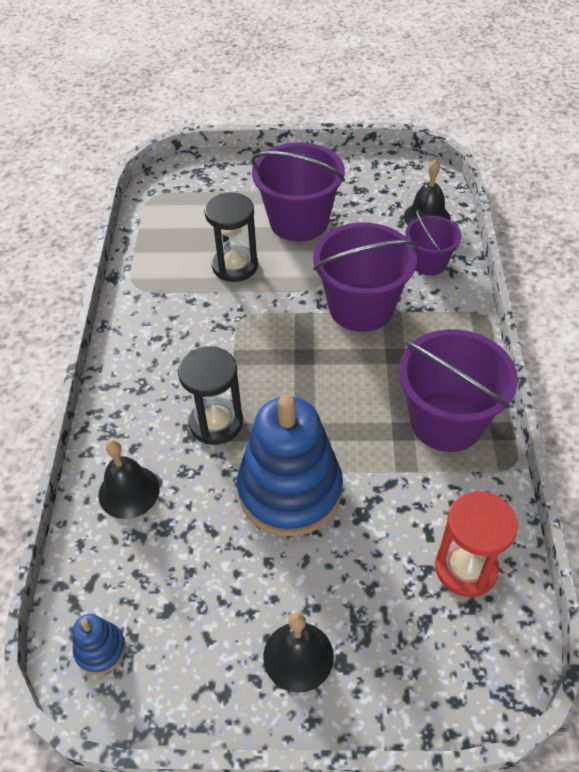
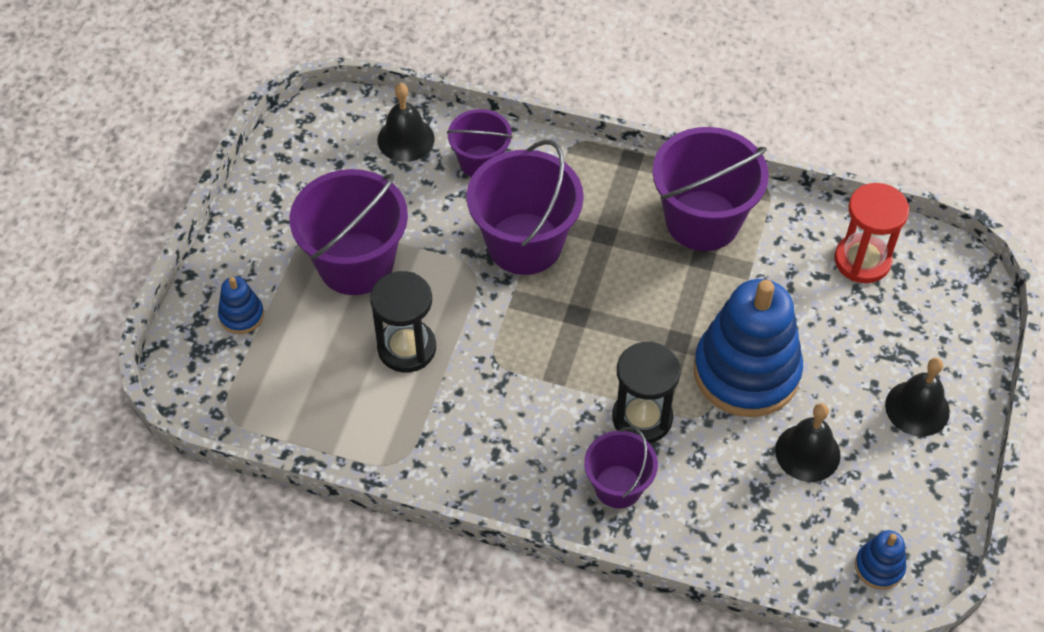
camera: 75 degrees left, 5 degrees up
black bell [98,440,160,519] -> black bell moved to [775,403,841,482]
none -> blue stacking toy [218,276,264,334]
none -> purple bucket [584,427,658,508]

